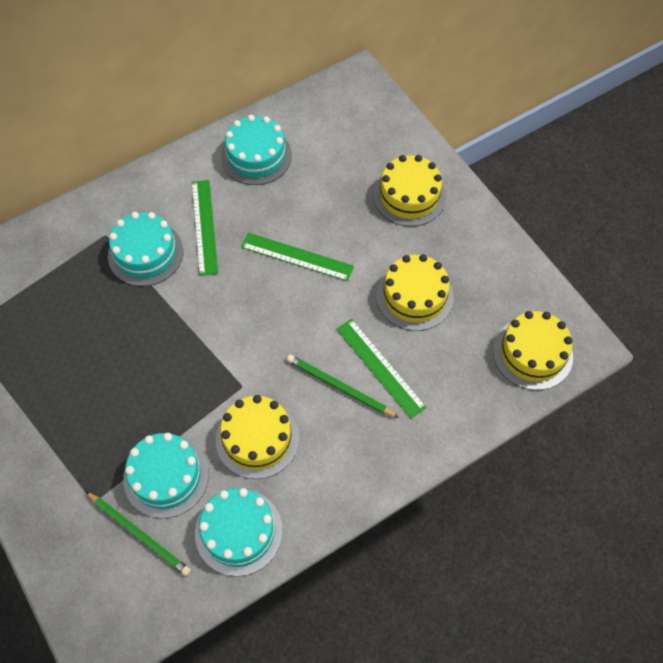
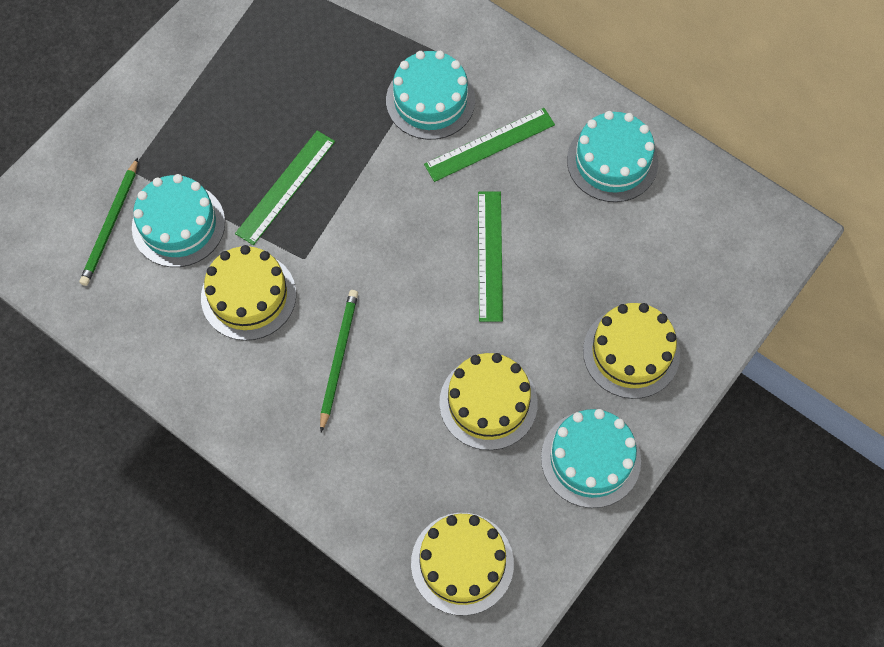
camera: 70 degrees right, 5 degrees up
turquoise cake [195,488,283,577] -> turquoise cake moved to [541,409,641,508]
green ruler [336,319,427,419] -> green ruler moved to [235,131,335,245]

